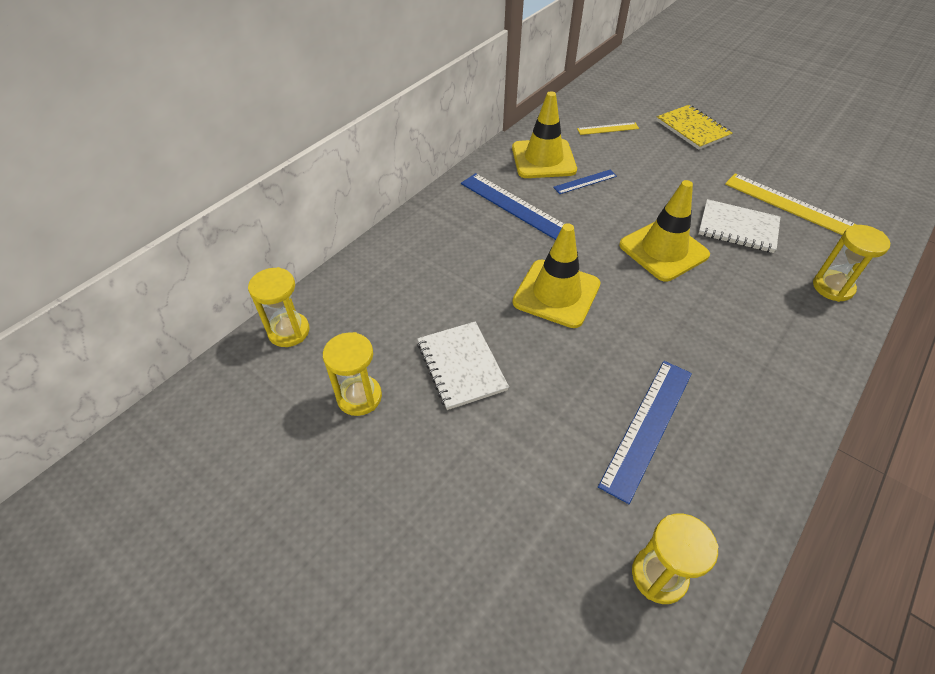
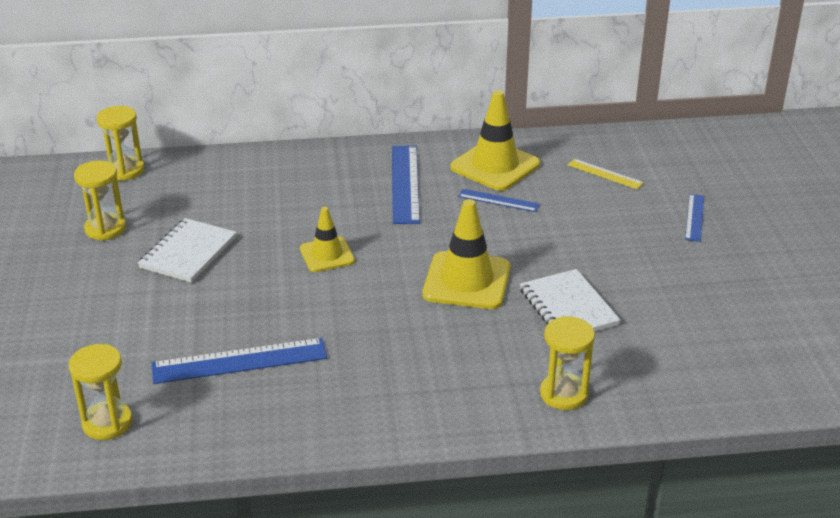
camera: 45 degrees right, 15 degrees down
yellow traffic cone [512,223,601,328] -> yellow traffic cone [300,207,355,272], size x0.61
yellow notebook [656,105,733,150] -> blue ruler [685,194,704,242]
yellow ruler [725,173,857,235] -> none

